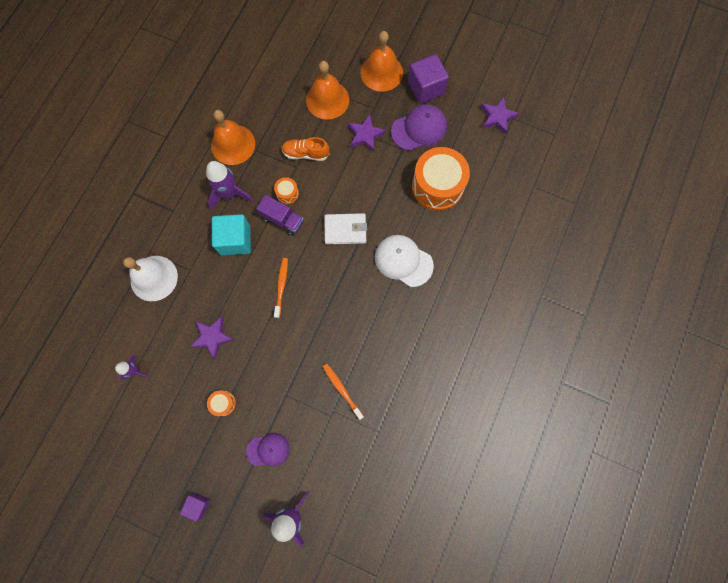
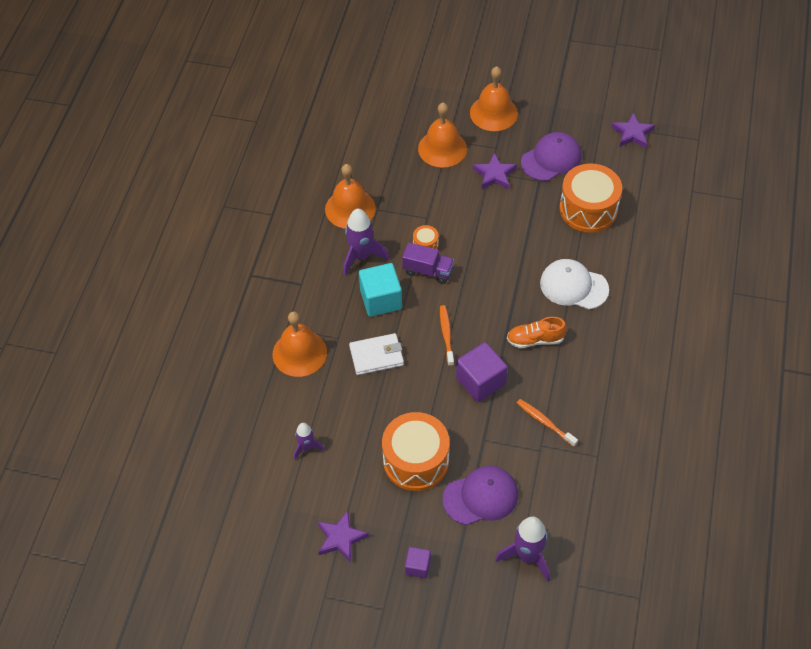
camera: 10 degrees left, 20 degrees down
white bell [123,256,178,301] -> orange bell [272,312,327,377]
purple star [191,316,234,360] -> purple star moved to [317,511,369,562]
orange drum [207,390,236,416] -> orange drum [382,412,450,491], size x2.32
purple cap [246,433,290,466] -> purple cap [443,466,518,525], size x1.54
orange shoe [282,137,330,161] -> orange shoe moved to [507,317,567,348]
white wallet [324,213,367,244] -> white wallet moved to [349,333,404,375]
purple cube [408,54,449,104] -> purple cube moved to [456,342,508,402]

